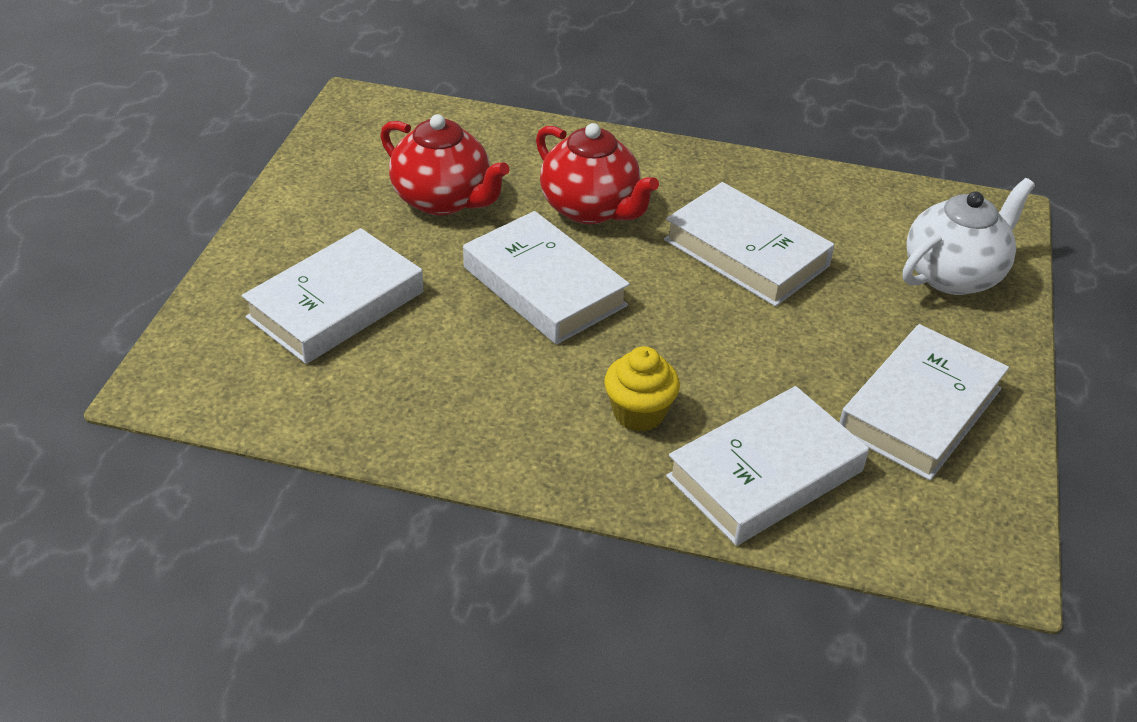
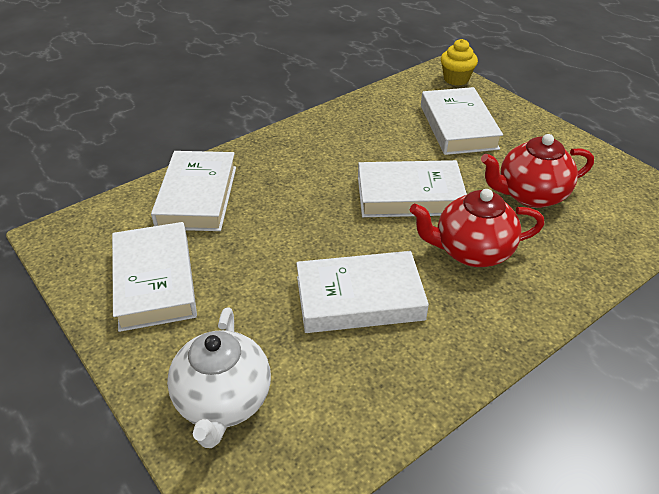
camera: 130 degrees right, 0 degrees up
yellow cupcake [604,346,680,432] -> yellow cupcake moved to [441,39,478,86]

